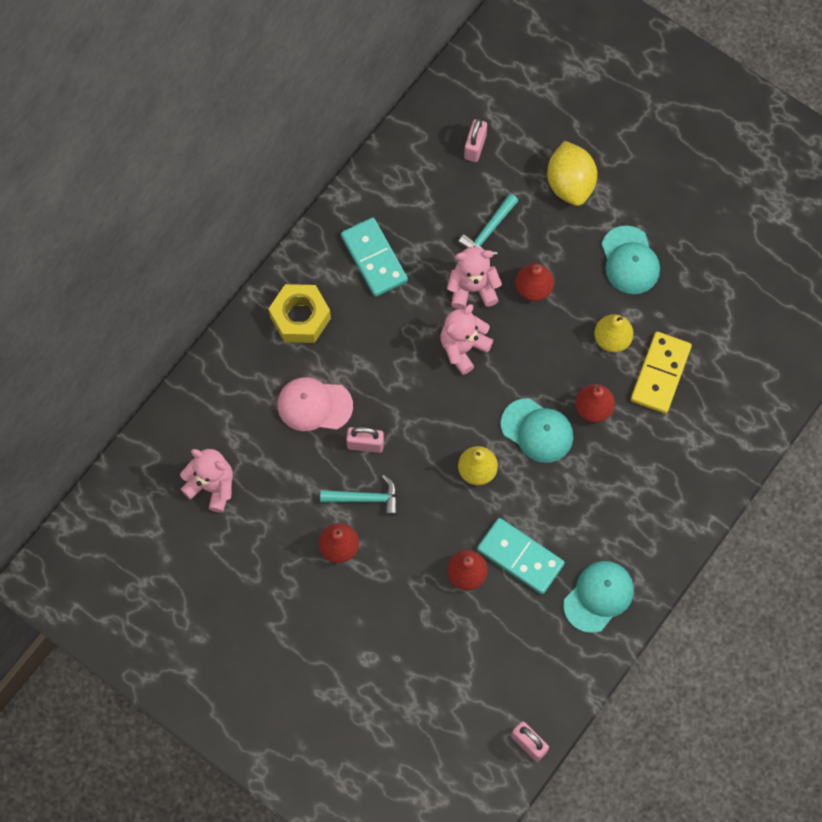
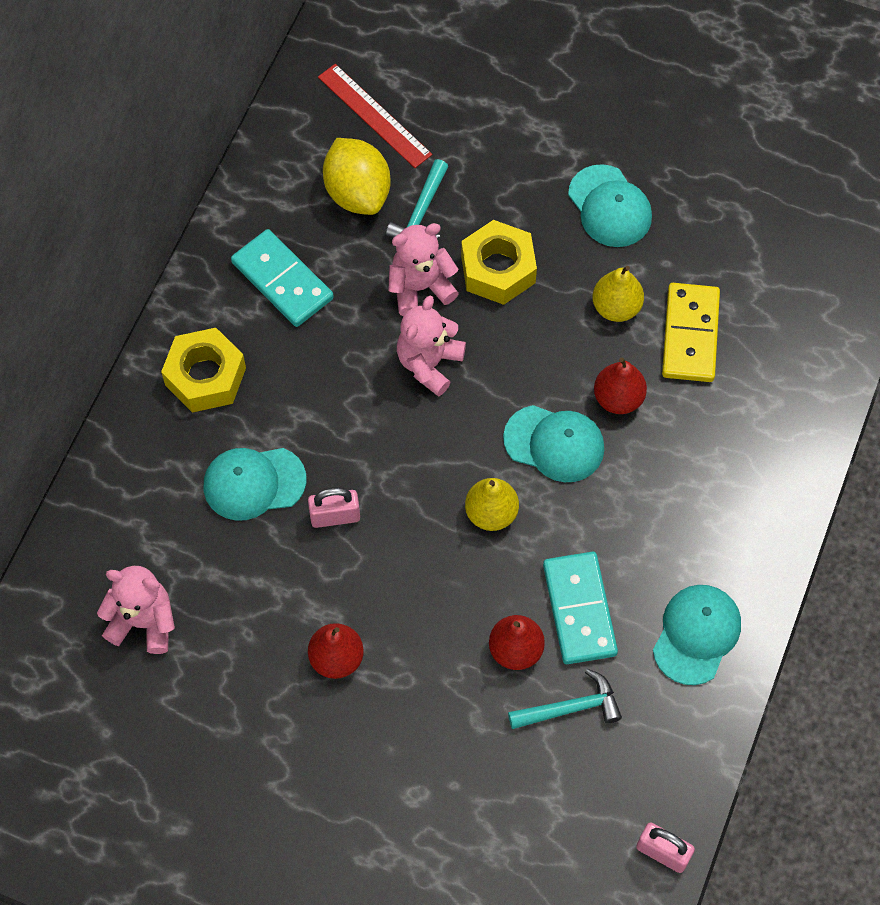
camera: 15 degrees left, 5 degrees down
pink cap [277,377,353,431] -> turquoise cap [204,448,306,521]
turquoise hammer [320,475,398,516] -> turquoise hammer moved to [508,669,622,729]
pink padlock [464,118,487,162] -> red ruler [318,64,432,168]
turquoise domino [477,518,565,594] -> turquoise domino turned 60 degrees clockwise [543,552,618,664]
red pear [515,263,554,301] -> yellow nut [461,220,537,305]
yellow lemon [547,141,597,206] -> yellow lemon moved to [323,138,391,215]

